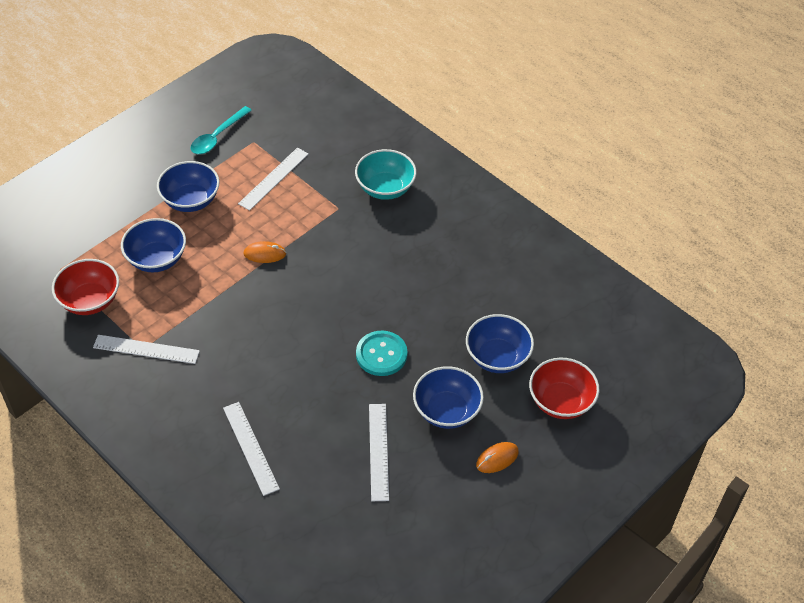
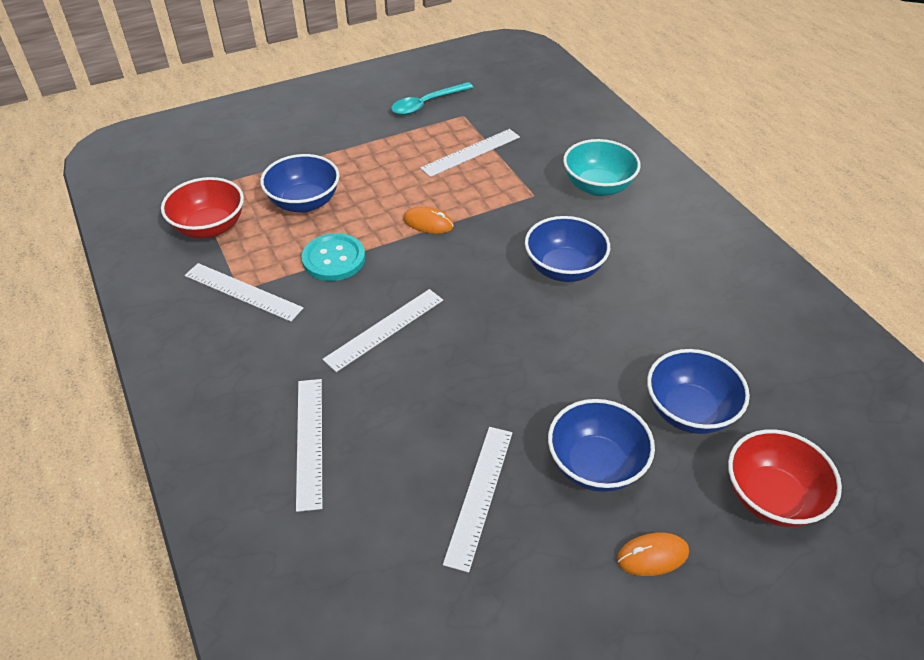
camera: 20 degrees right, 5 degrees down
blue bowl [157,161,220,212] -> blue bowl moved to [525,216,610,282]
turquoise button [356,331,407,376] -> turquoise button moved to [302,233,365,281]
none -> white ruler [323,289,443,372]

